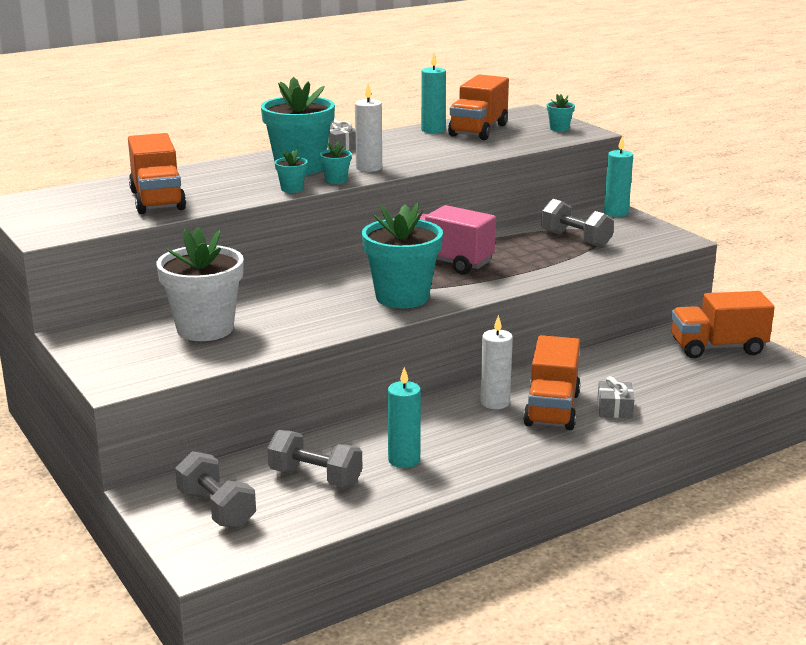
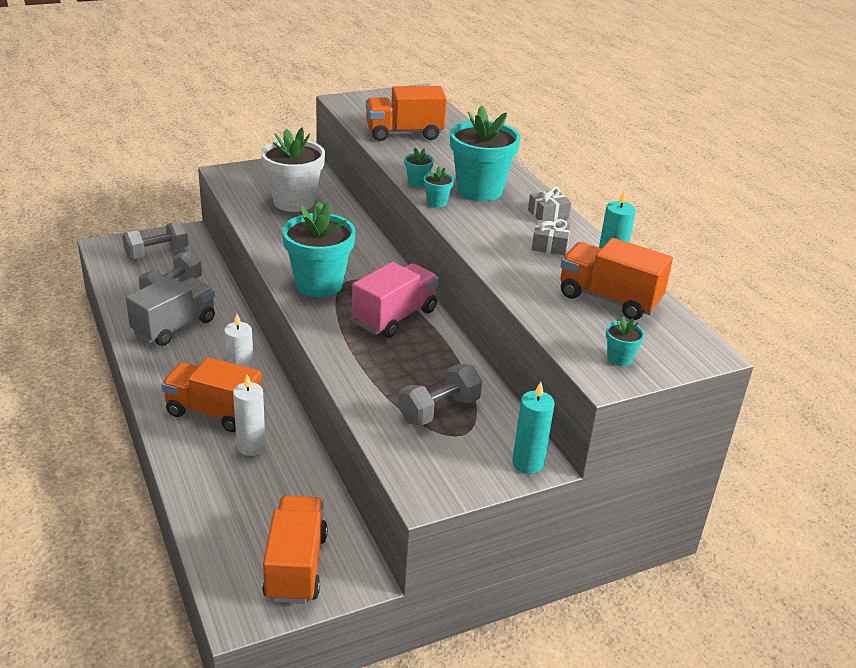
camera: 95 degrees right, 10 degrees up
white candle [355,84,382,172] -> white candle moved to [233,374,266,456]
turquoise candle [388,367,421,468] -> grey truck [126,276,215,346]
grey gift [597,376,634,418] -> grey gift moved to [532,219,571,255]

